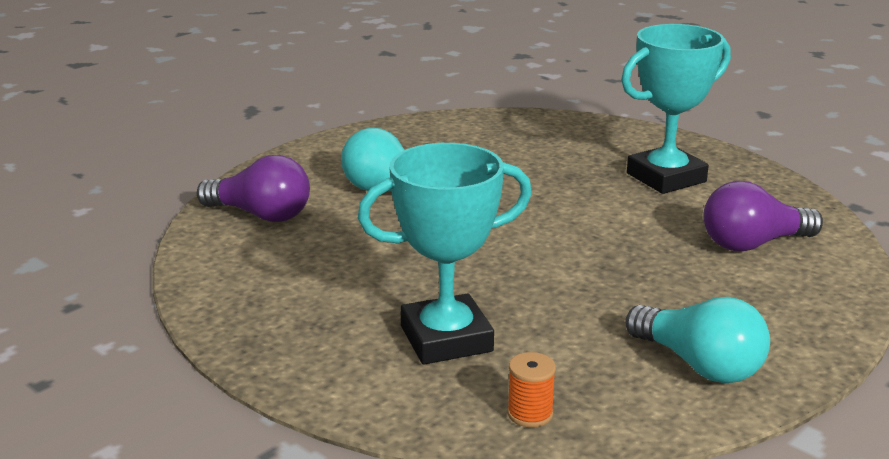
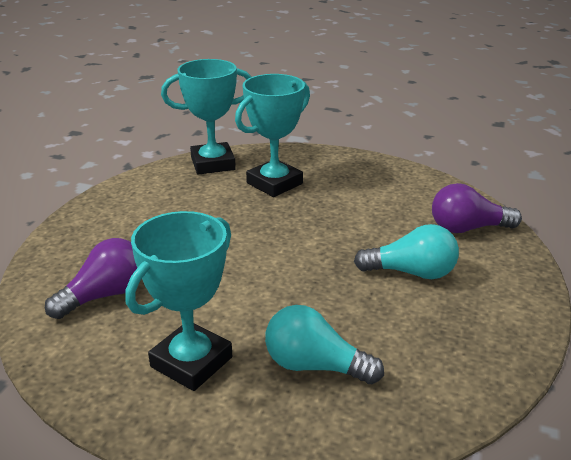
camera: 155 degrees right, 5 degrees up
orange spool [507,352,556,427] -> turquoise trophy [161,59,251,175]
turquoise light bulb [626,297,770,384] -> turquoise light bulb moved to [265,305,384,384]

